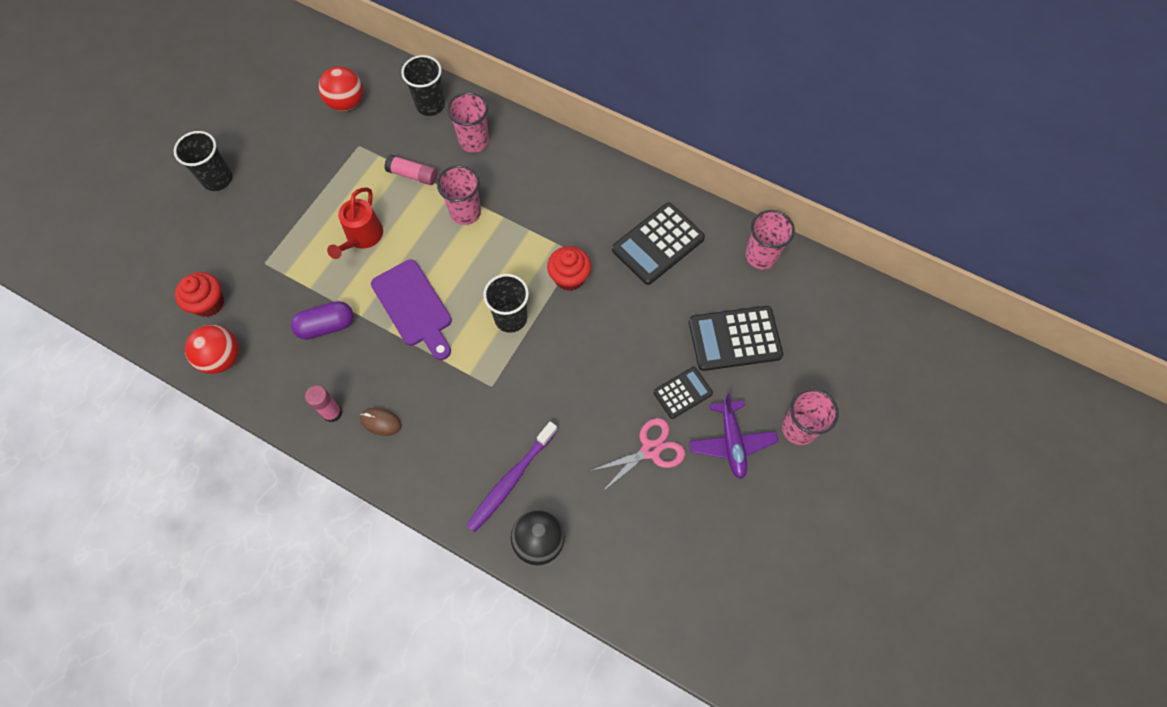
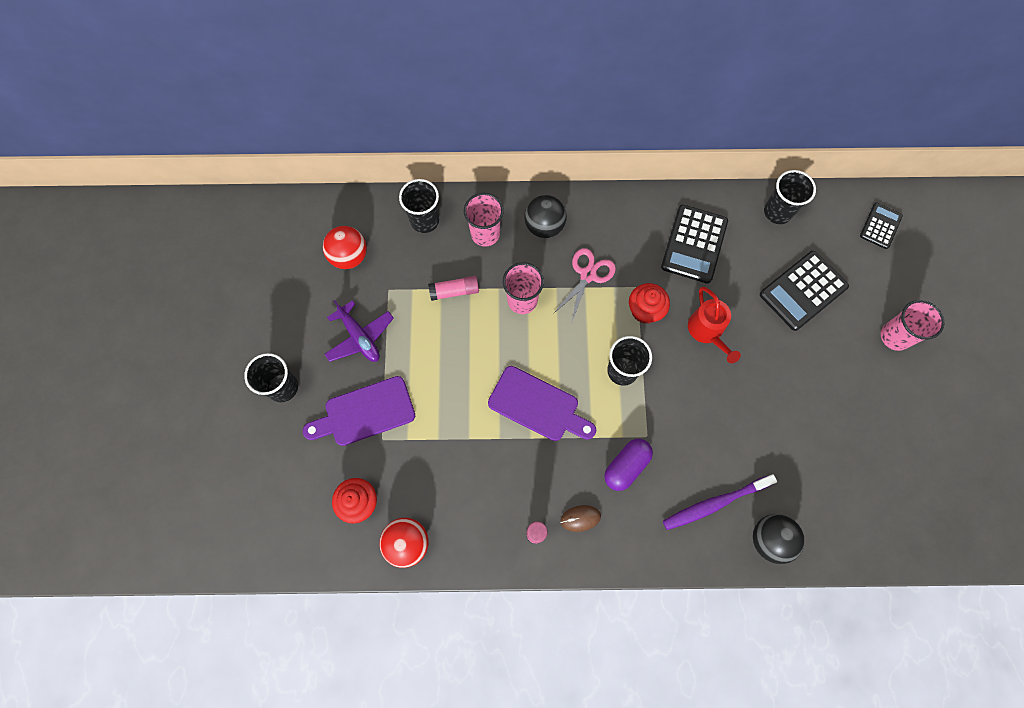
camera: 30 degrees left, 5 degrees up
purple capsule [291,301,354,340] -> purple capsule moved to [604,439,653,491]
red watering can [327,187,383,259] -> red watering can moved to [688,287,741,363]
purple toothbrush [466,421,558,532] -> purple toothbrush turned 60 degrees clockwise [663,474,777,530]
pink scissors [590,418,685,492] -> pink scissors moved to [553,248,616,324]
black calculator [653,367,713,419] -> black calculator moved to [860,203,903,249]
purple plane [689,393,778,479] -> purple plane moved to [324,300,394,362]
pink cup [746,210,795,269] -> black cup [764,170,816,224]
none -> purple cutting board [303,376,415,446]
none -> black ball [524,195,567,238]

